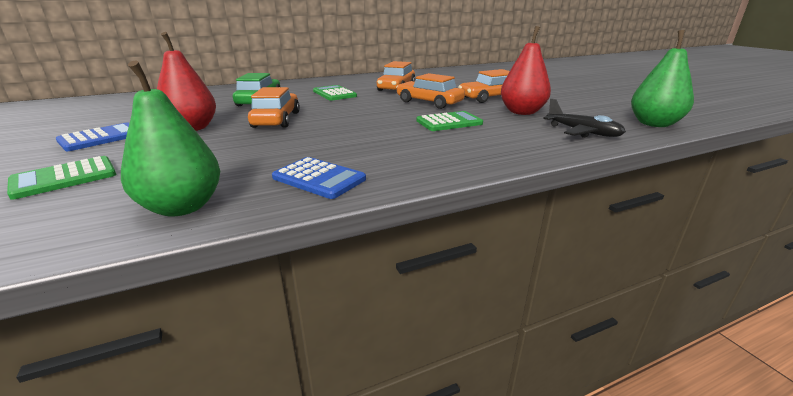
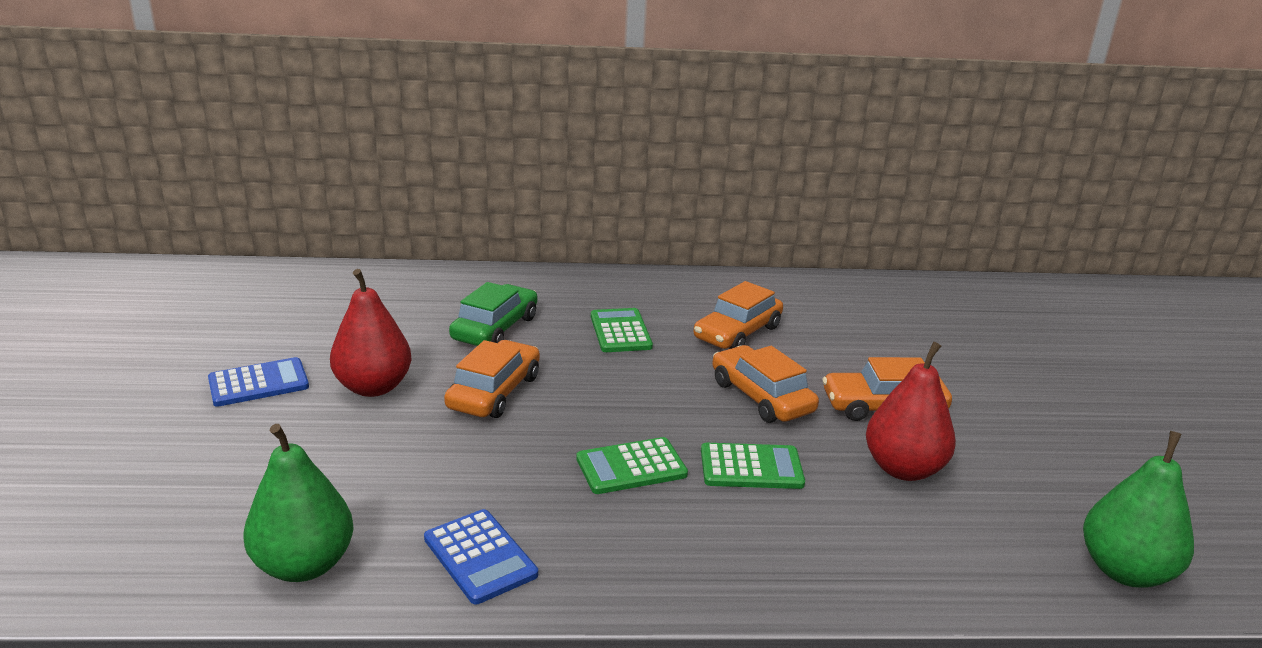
camera: 20 degrees right, 0 degrees up
green calculator [7,156,116,200] -> green calculator moved to [576,437,688,494]
black plane [543,98,626,138] -> none

